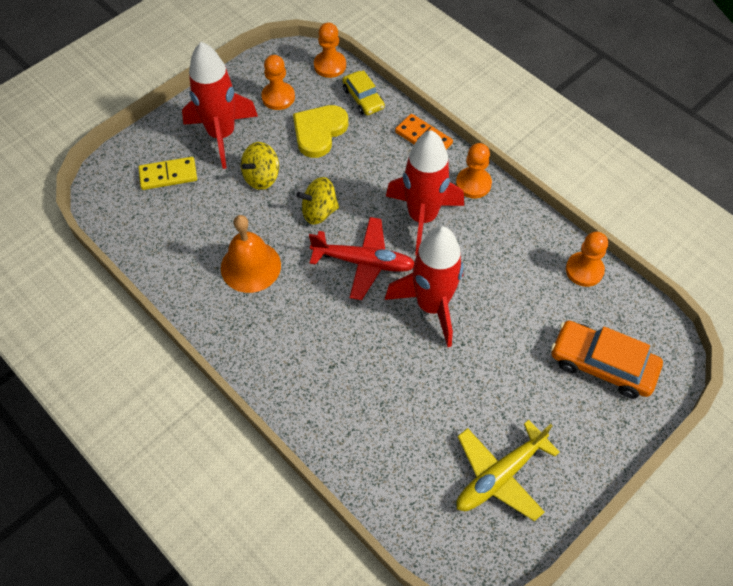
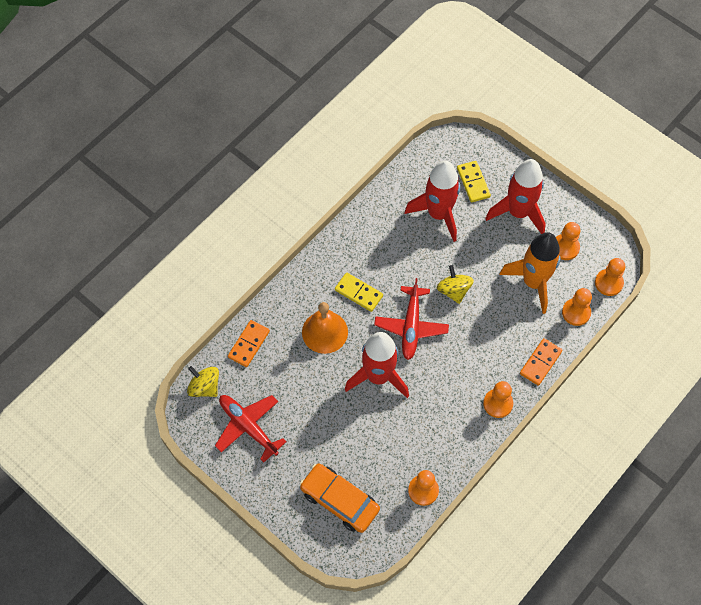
camera: 85 degrees right, 5 degrees up
orange bell [221,215,281,293] -> orange bell moved to [302,302,348,354]
yellow spinning top [241,142,279,190] -> yellow spinning top moved to [187,366,219,397]
yellow heart [293,105,348,158] -> orange rocket [499,232,561,314]
yellow car [342,70,385,115] -> orange pawn [562,288,592,326]
red rocket [386,130,464,255] -> red rocket moved to [405,161,460,242]
yellow plane [456,420,560,521] -> red plane [215,395,287,462]
orange car [551,320,663,399] -> orange car turned 75 degrees counterclockwise [300,463,380,533]
none -> orange domino [228,320,270,367]
none -> yellow domino [335,272,383,312]

